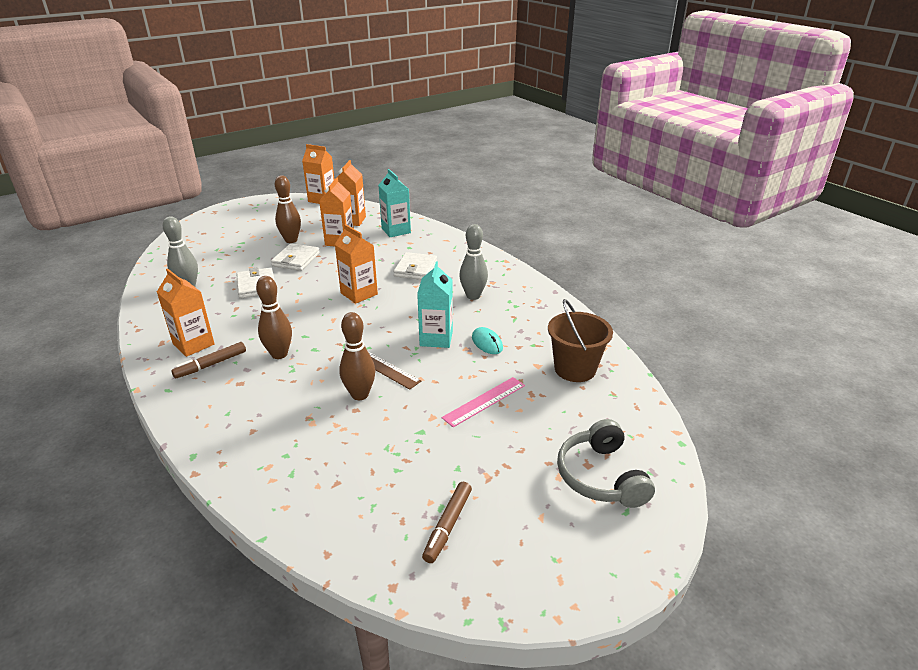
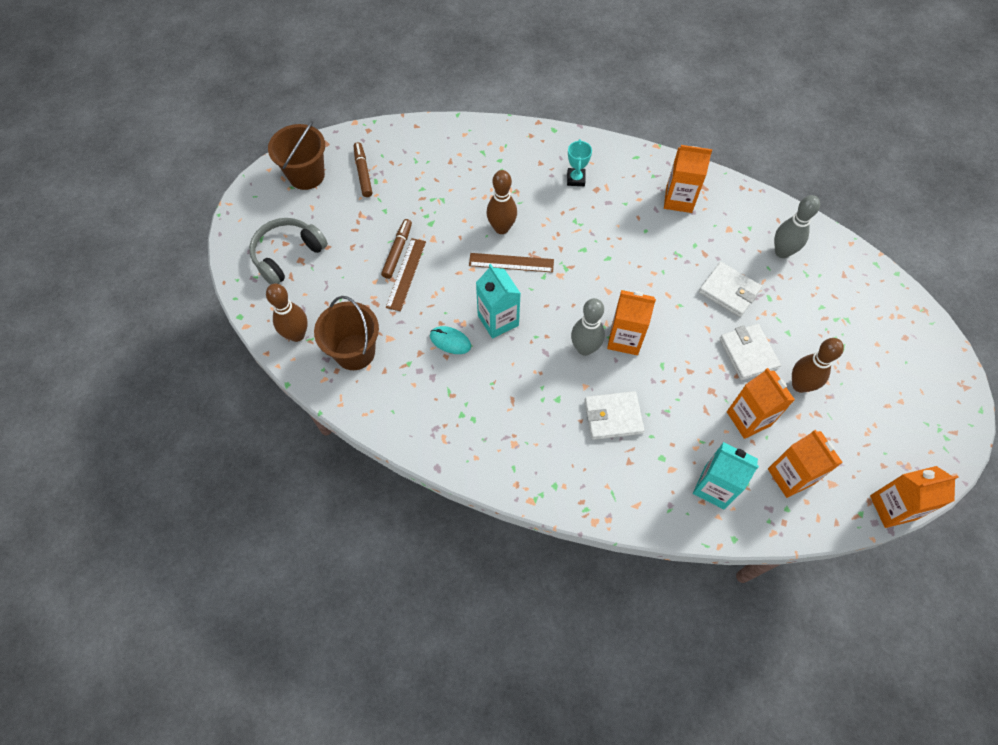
camera: 145 degrees right, 30 degrees up
brown marker [171,342,246,379] -> brown marker moved to [381,219,412,279]
brown bowling pin [256,276,292,359] -> brown bowling pin moved to [266,284,308,342]
white wallet [394,252,437,280] -> white wallet turned 75 degrees counterclockwise [584,391,644,440]
pink ruler [441,377,525,427] -> brown ruler [386,238,426,311]
grey bowling pin [459,224,488,300] -> grey bowling pin moved to [571,298,605,356]
grey headphones [557,419,655,508] -> grey headphones turned 90 degrees counterclockwise [249,218,328,285]
none -> brown bucket [268,121,325,190]
none -> turquoise trophy [567,139,592,186]

